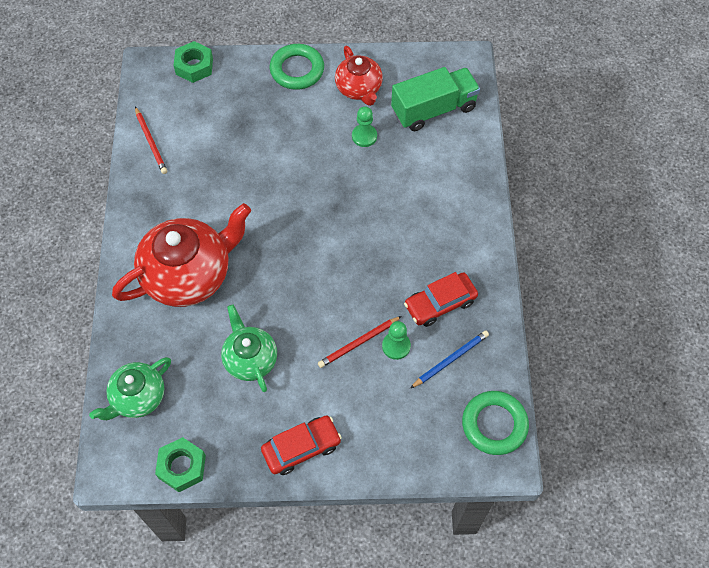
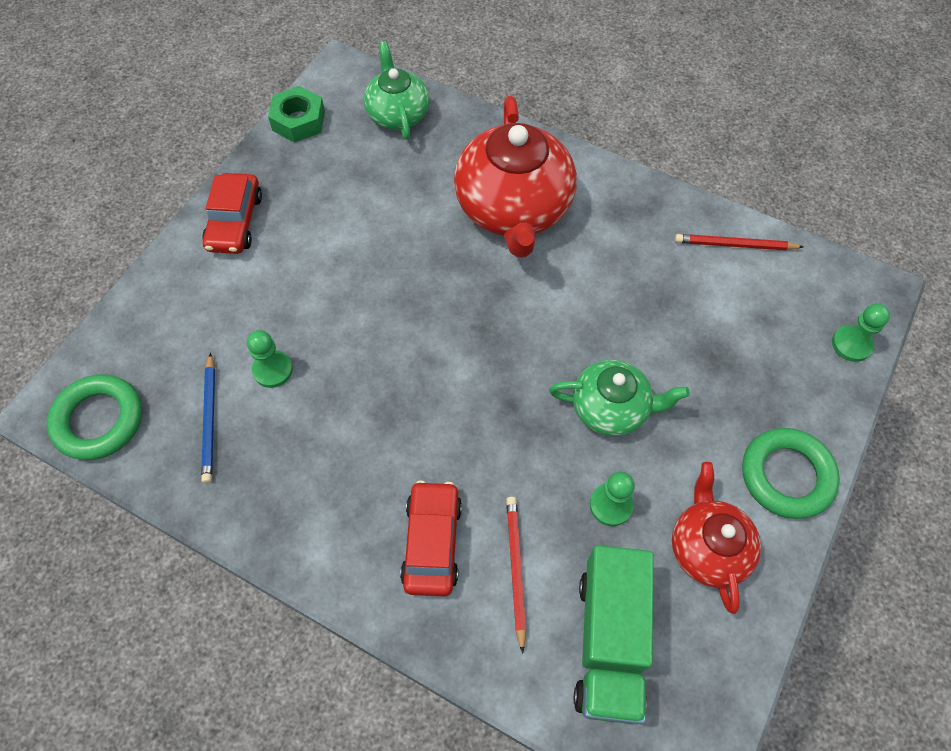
camera: 120 degrees right, 0 degrees up
green nut [174,41,213,83] -> green pawn [832,304,890,362]
green teapot [221,304,277,392] -> green teapot moved to [549,360,690,436]
red pencil [318,316,402,368] -> red pencil moved to [506,497,526,654]
red teapot [335,46,383,106] -> red teapot turned 75 degrees clockwise [672,462,761,614]
red car [404,272,478,327] -> red car moved to [400,480,462,596]

